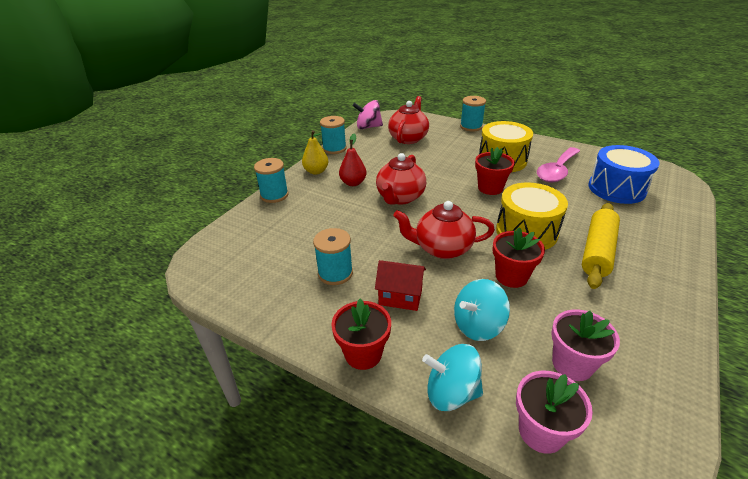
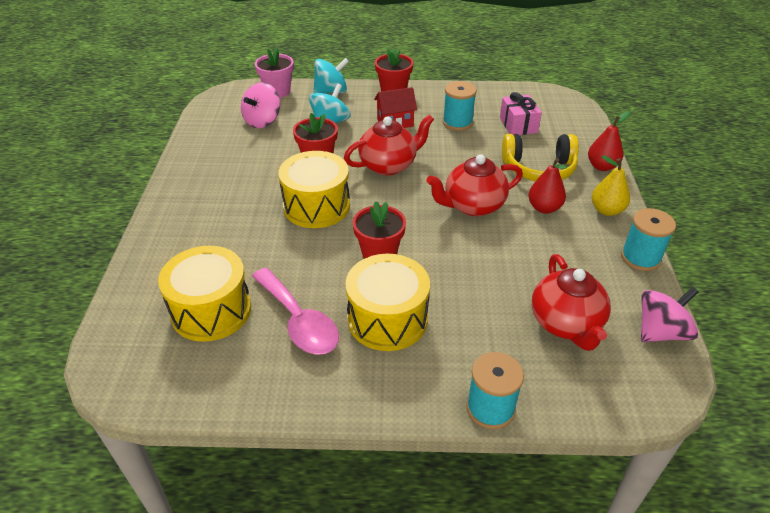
camera: 150 degrees right, 5 degrees up
turquoise spool [254,158,289,203] -> red pear [588,111,630,171]
red teapot [376,153,426,205] -> red teapot turned 105 degrees counterclockwise [426,154,523,216]
pink spoon [537,147,580,182] -> pink spoon turned 135 degrees clockwise [252,268,339,354]
pink flower pot [551,309,620,381] -> pink spinning top [241,82,280,128]
yellow rolling pin [582,203,620,289] -> none
blue drum [588,145,660,204] -> yellow drum [158,246,251,342]
none -> pink gift [500,92,542,135]
none -> yellow headphones [502,134,579,181]

